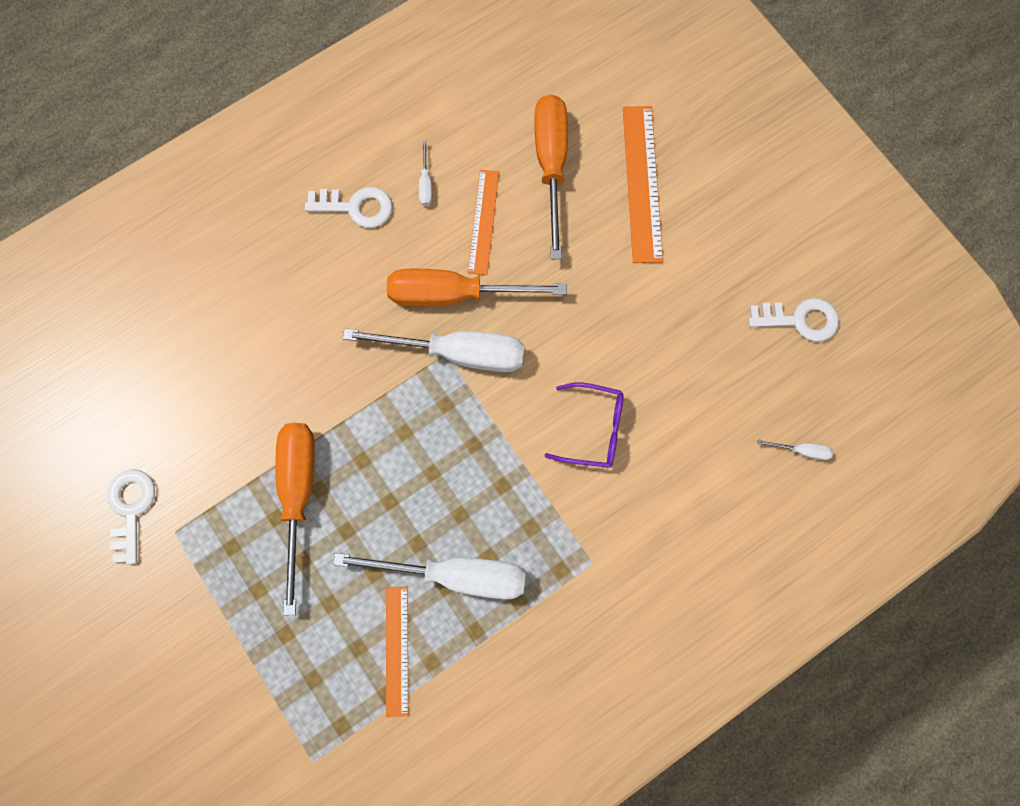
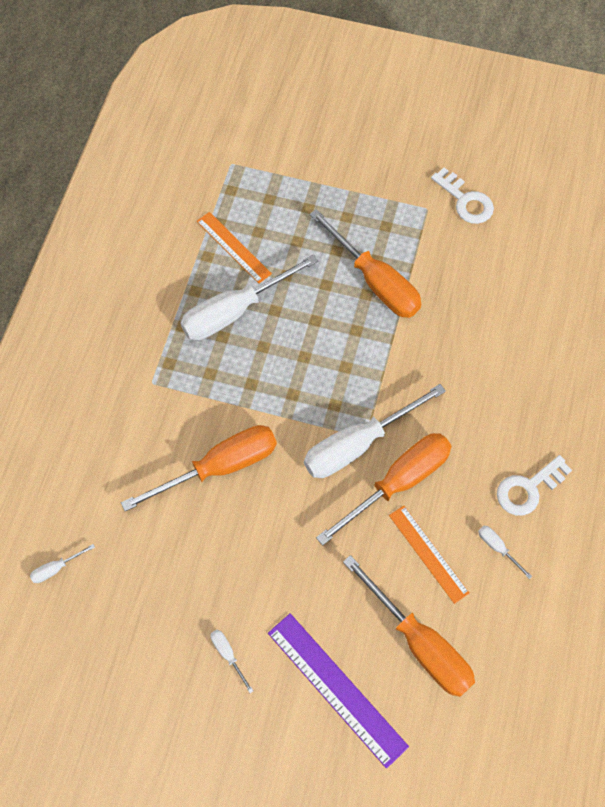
camera: 140 degrees right, 10 degrees down
purple glasses [545,382,623,468] -> orange screwdriver [121,425,277,511]
orange ruler [623,106,663,263] -> purple ruler [268,613,409,768]
white key [749,298,839,342] -> none
none -> white screwdriver [210,630,253,693]

